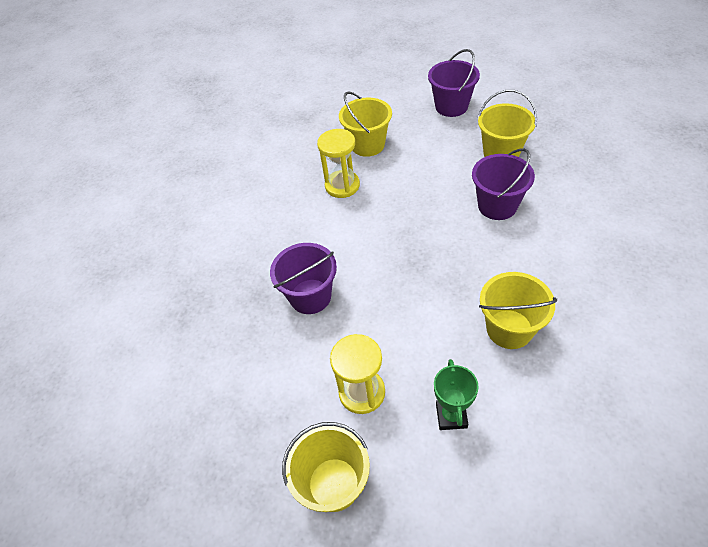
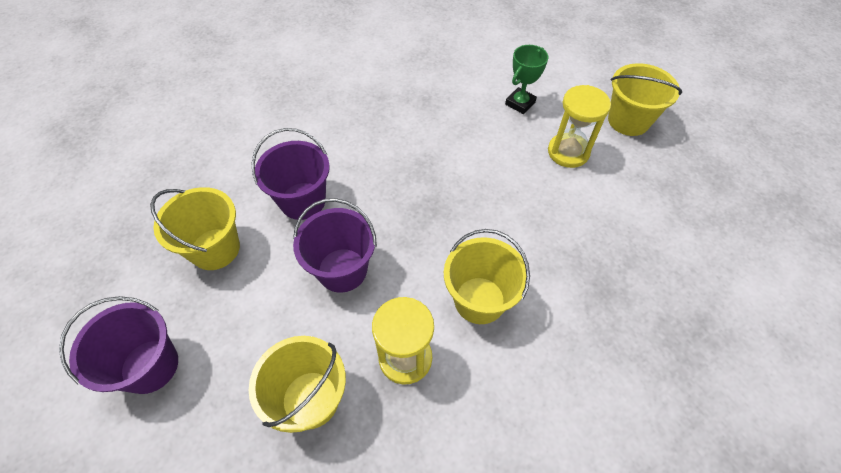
camera: 145 degrees left, 5 degrees up
purple bucket [270,243,337,314] -> purple bucket moved to [293,198,377,293]
yellow bucket [479,272,557,349] -> yellow bucket moved to [444,229,530,324]

